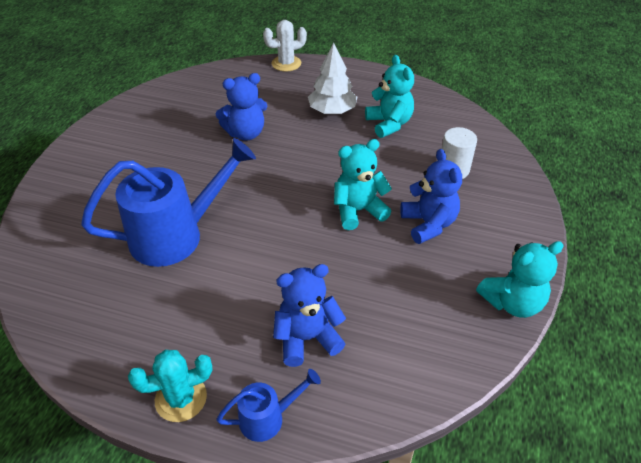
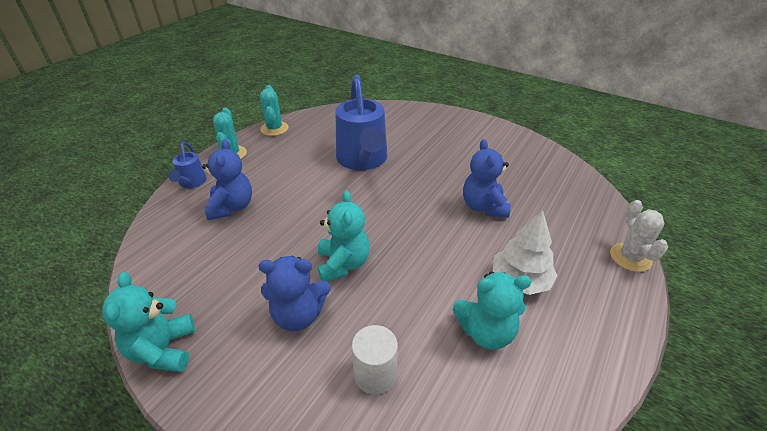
camera: 105 degrees right, 5 degrees down
none -> turquoise cactus [260,85,289,136]

